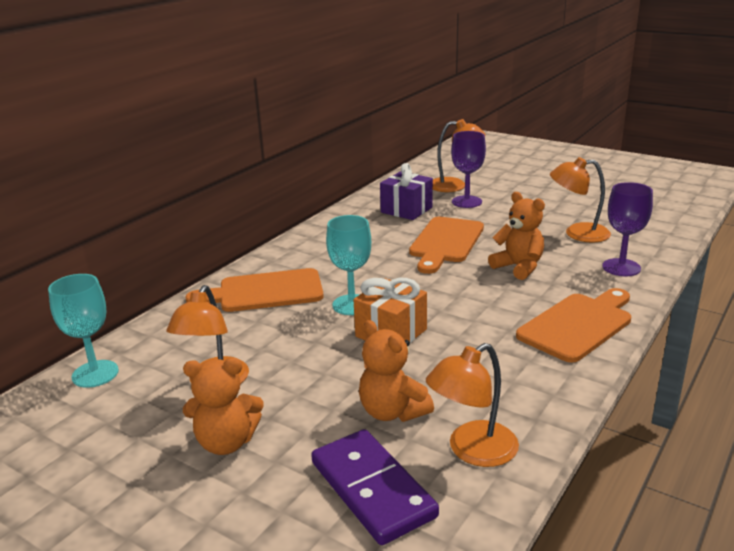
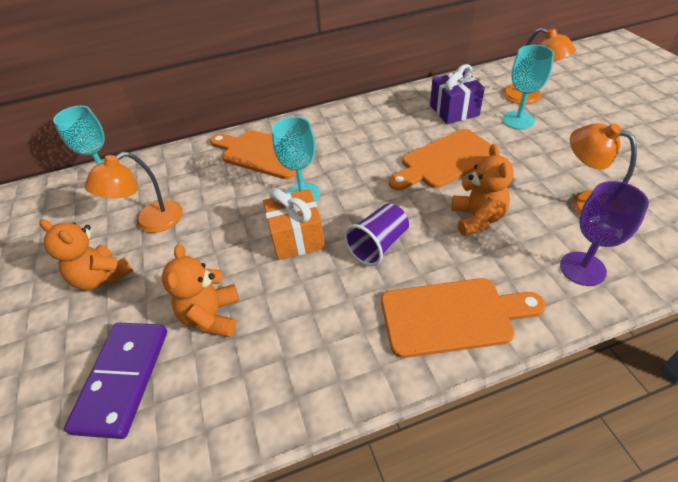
camera: 40 degrees right, 20 degrees up
orange lamp [426,343,519,467] -> none
purple goblet [451,131,486,208] -> turquoise goblet [502,45,554,130]
none -> purple cup [344,203,409,266]

